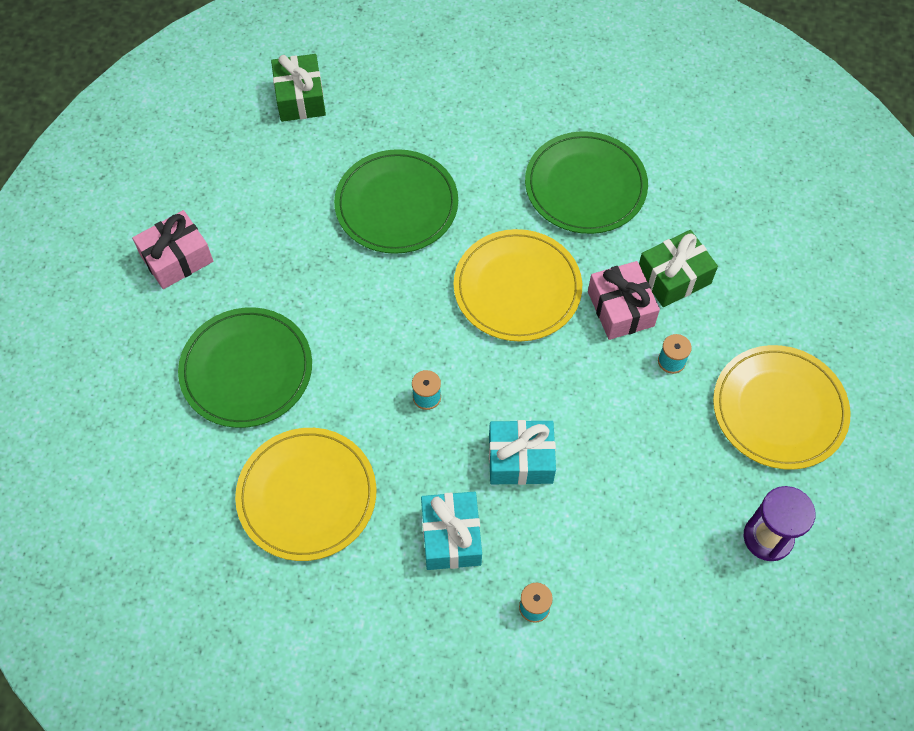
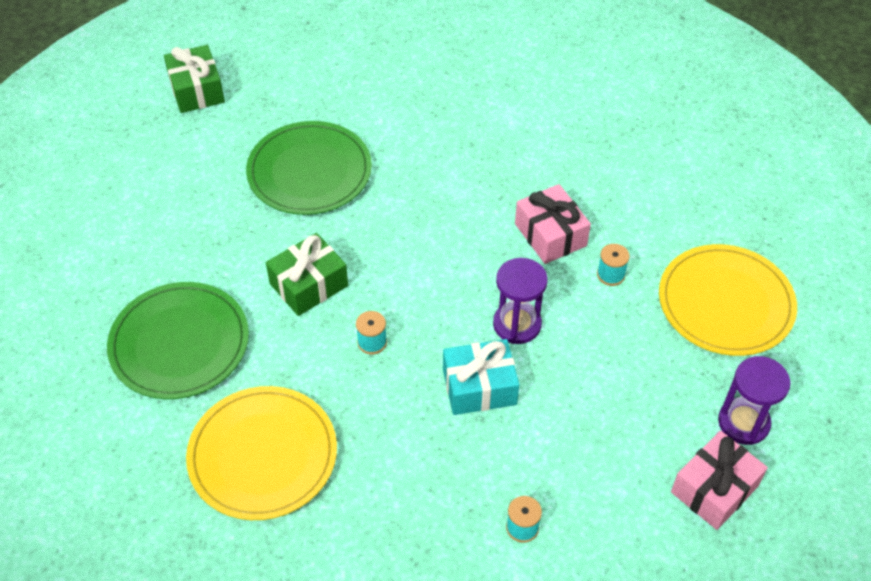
camera: 10 degrees left, 10 degrees down
pink gift [132,210,213,289] -> pink gift moved to [671,431,768,530]
turquoise gift [421,492,482,570] -> none
yellow plate [454,229,582,342] -> none
green plate [525,131,648,234] -> none
green gift [639,230,718,307] -> green gift moved to [266,233,348,316]
none -> purple hourglass [493,258,548,344]

